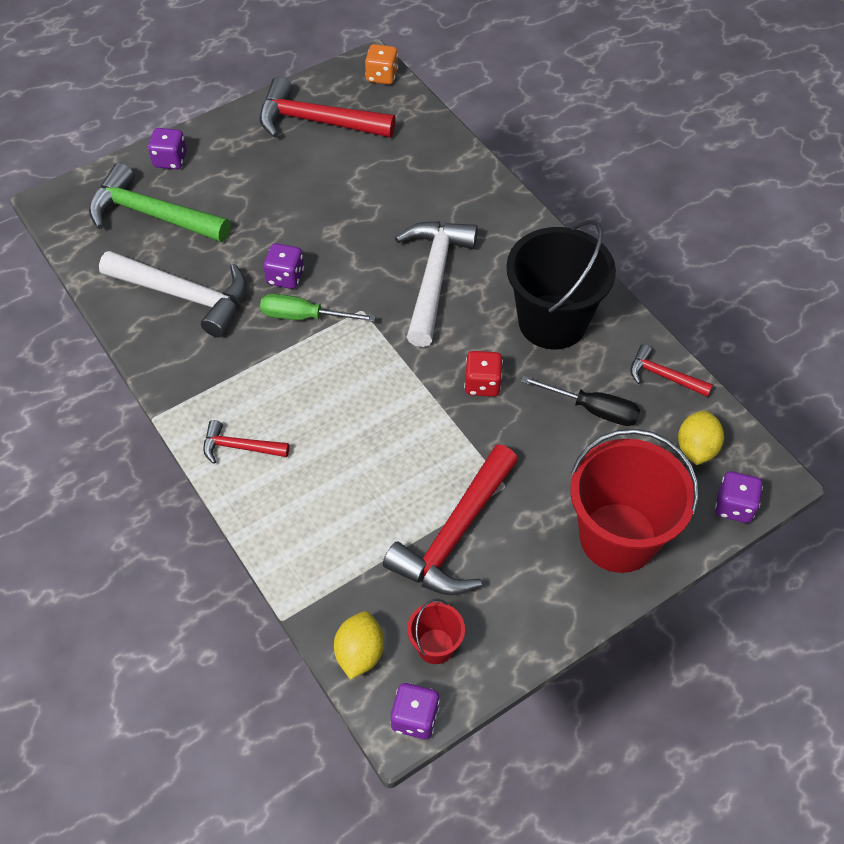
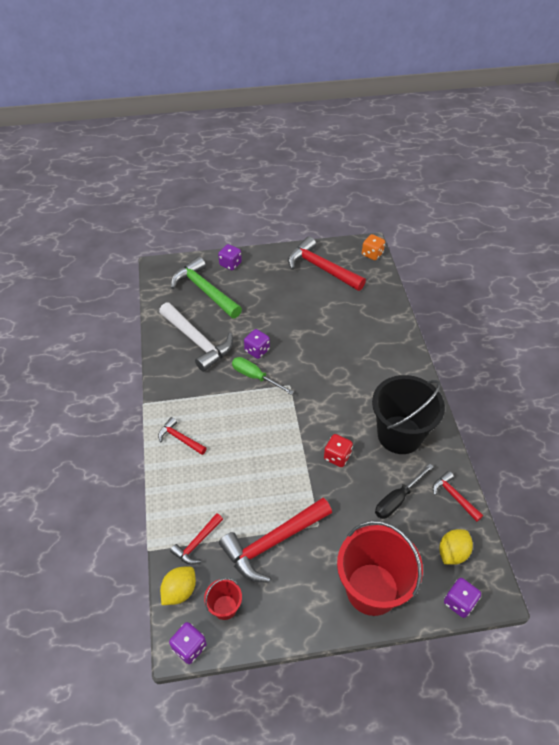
camera: 25 degrees right, 5 degrees down
white hammer [395,221,478,347] -> none
black screwdriver [521,376,640,426] -> black screwdriver turned 90 degrees clockwise [375,464,434,519]
none -> red hammer [170,513,223,565]

